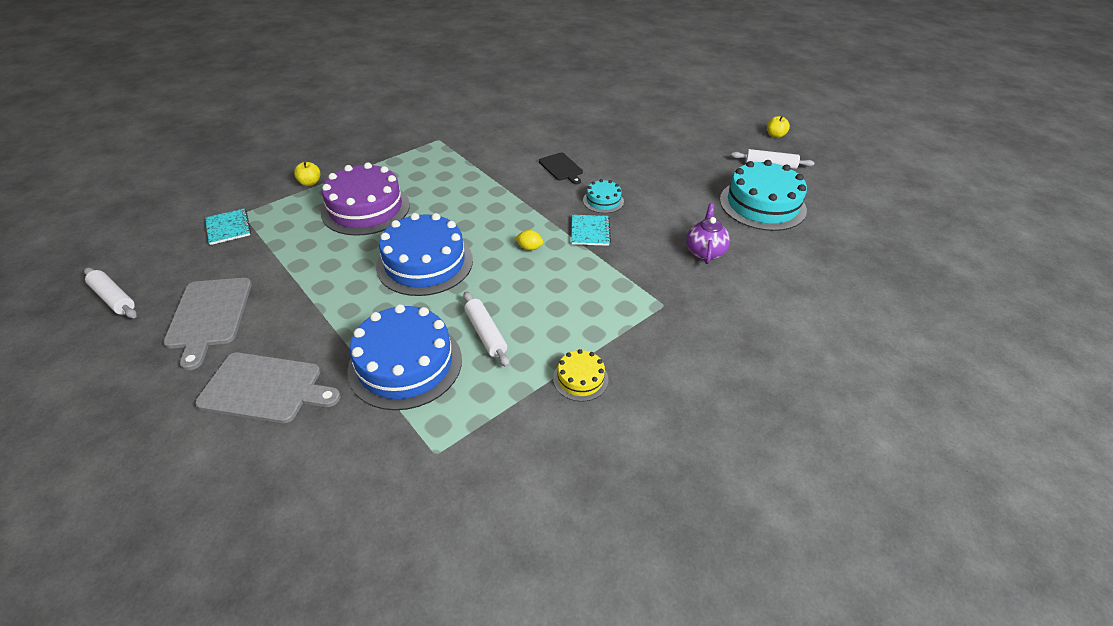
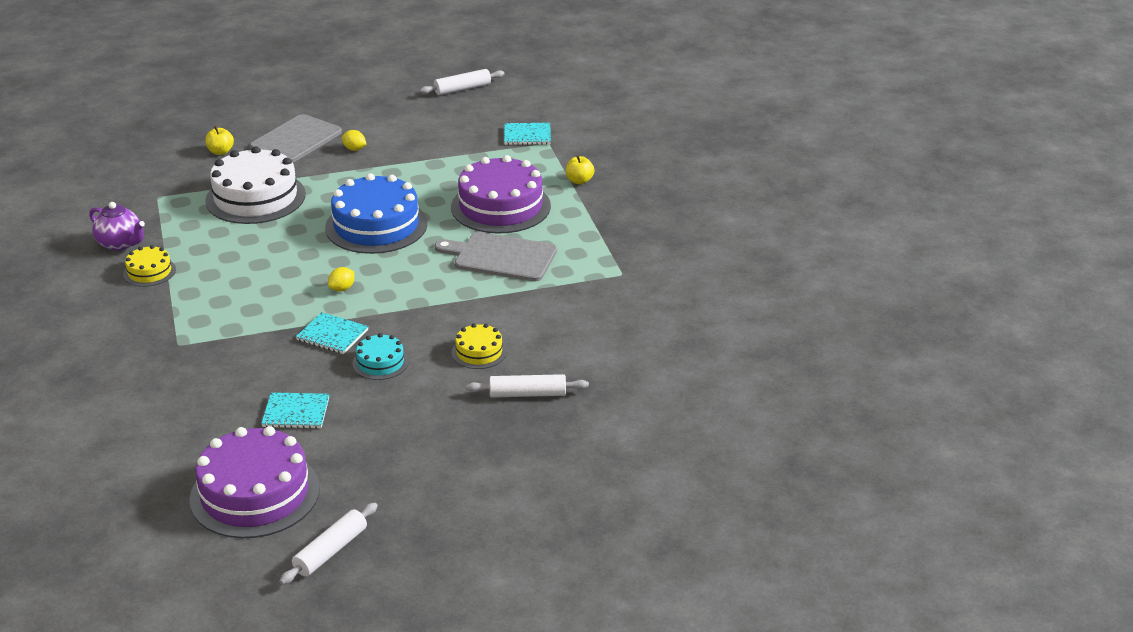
camera: 115 degrees right, 10 degrees down
grey cutting board [163,278,252,370] -> grey cutting board moved to [434,232,557,282]
blue cake [347,304,462,410] -> white cake [205,146,306,224]
white rolling pin [463,291,509,367] -> white rolling pin moved to [467,374,589,398]
black cutting board [539,153,583,184] -> yellow cake [452,324,507,369]
purple teapot [686,204,730,264] -> purple teapot moved to [89,202,145,251]
turquoise cake [720,160,807,231] -> purple cake [189,426,320,538]
yellow apple [767,116,790,138] -> yellow apple moved to [205,126,234,155]
none -> turquoise notebook [261,392,329,429]
none -> yellow lemon [342,130,366,151]

